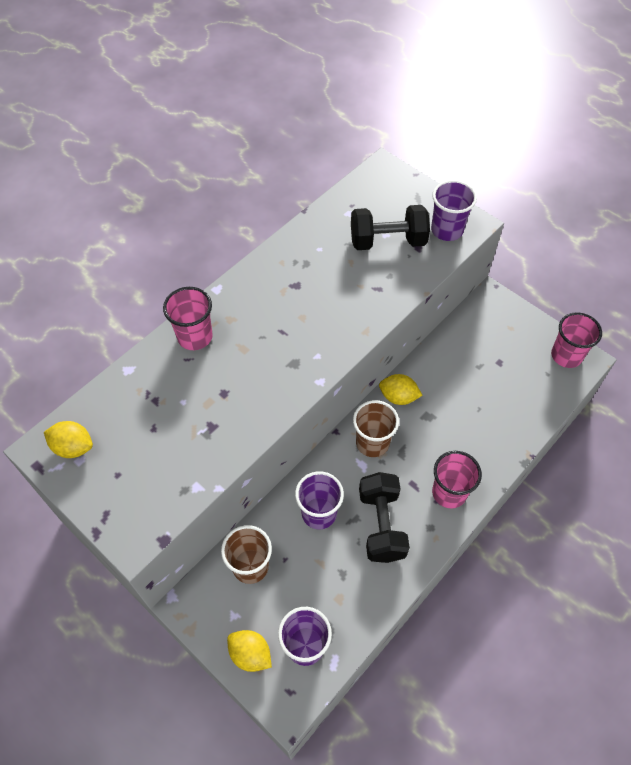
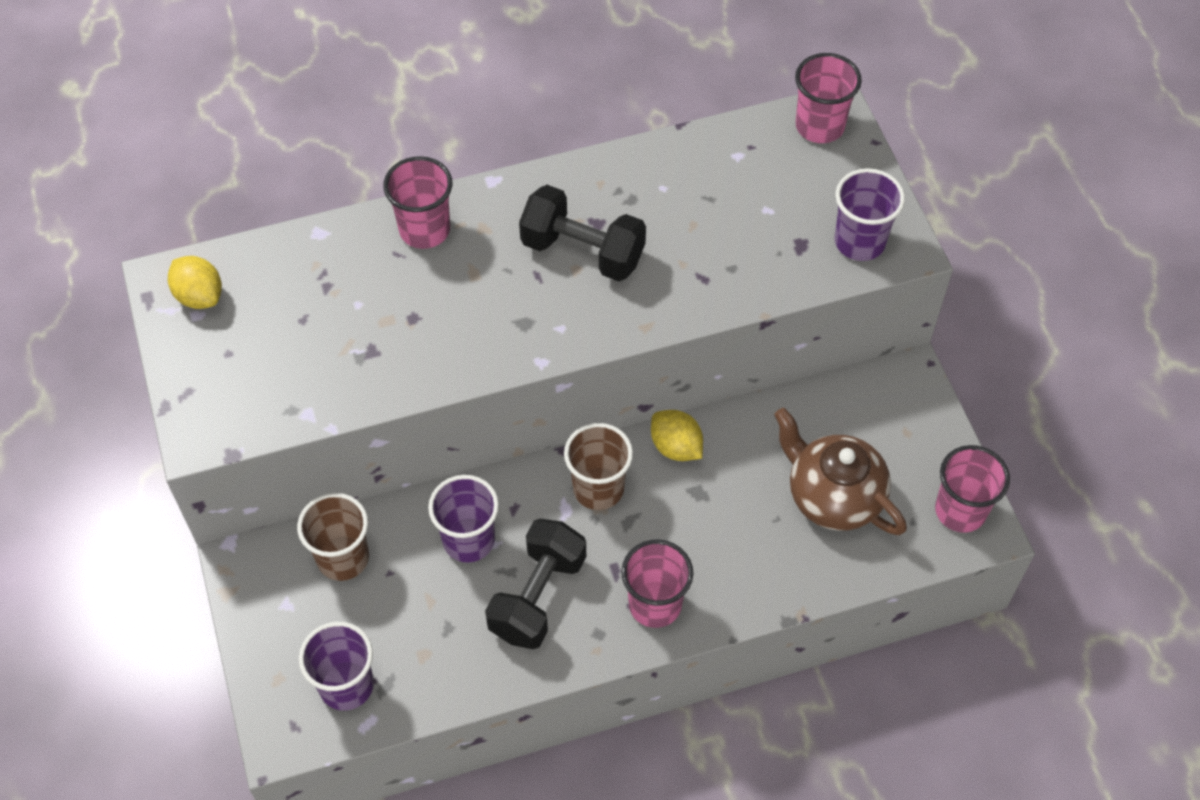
camera: 30 degrees right, 0 degrees up
yellow lemon [227,630,272,672] -> none
black dumbbell [351,205,430,250] -> black dumbbell moved to [519,185,646,281]
none -> brown teapot [774,408,907,535]
none -> pink cup [795,53,862,143]

